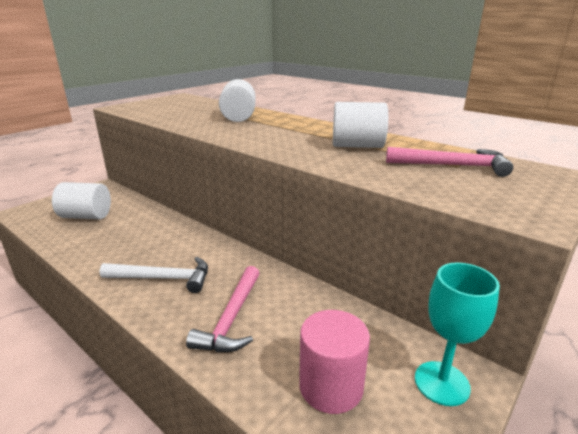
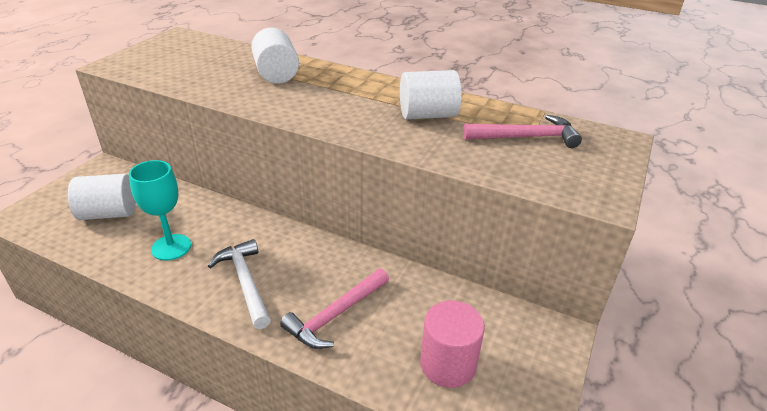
camera: 15 degrees left, 10 degrees up
white hammer [100,257,208,293] -> white hammer turned 105 degrees counterclockwise [208,239,271,329]
pink hammer [186,266,260,352] -> pink hammer turned 45 degrees clockwise [280,268,389,349]
turquoise goblet [415,262,500,406] -> turquoise goblet moved to [129,160,191,261]

